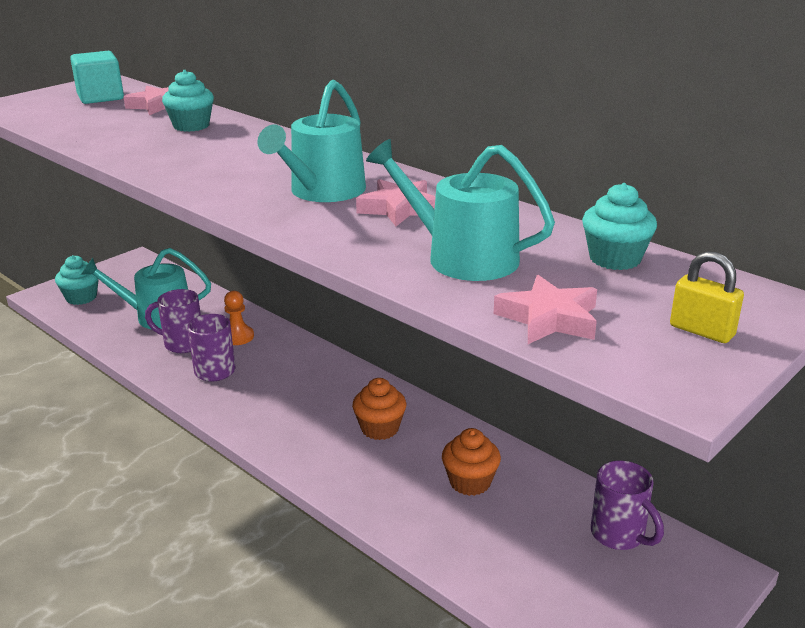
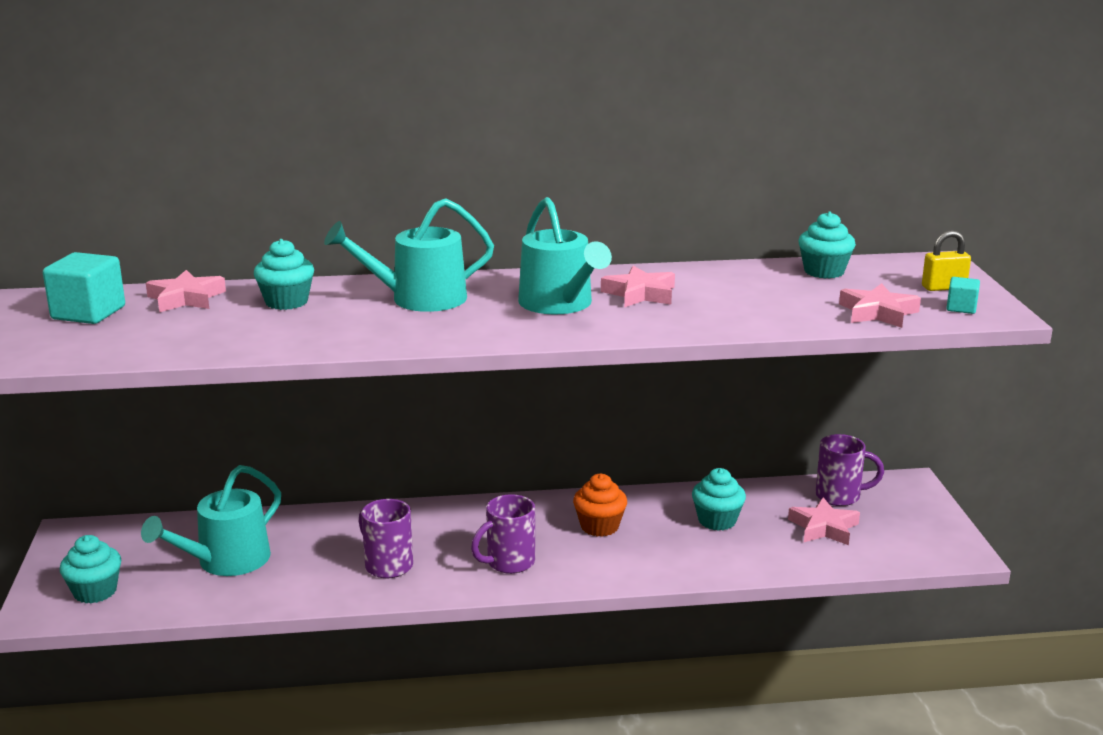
camera: 50 degrees left, 5 degrees down
purple mug [145,289,201,353] -> purple mug moved to [471,494,535,574]
orange pawn [224,291,254,345] -> none
turquoise watering can [366,139,555,281] -> turquoise watering can moved to [324,198,494,312]
orange cupcake [442,428,501,496] -> turquoise cupcake [692,468,746,531]
none -> pink star [788,498,860,545]
none -> turquoise cube [946,277,980,314]

